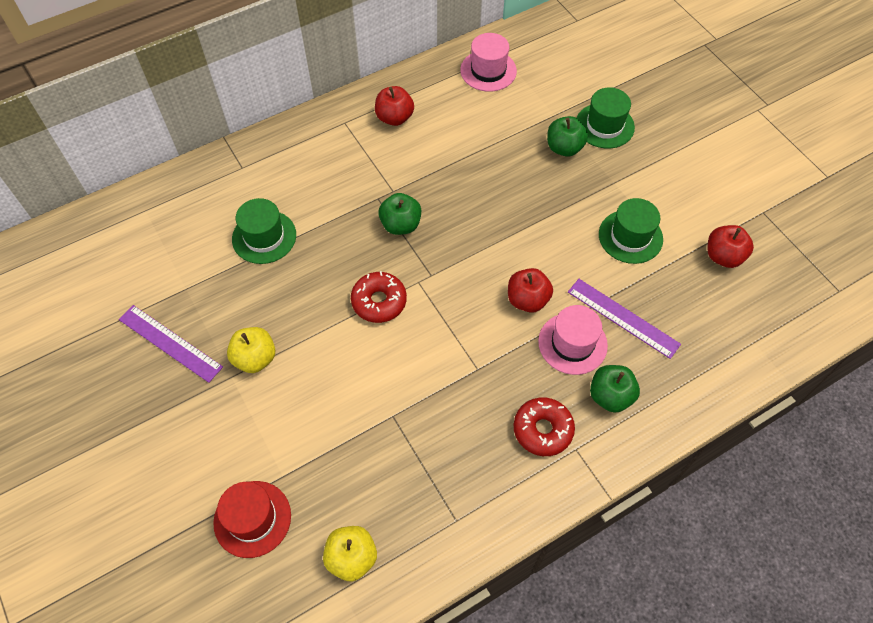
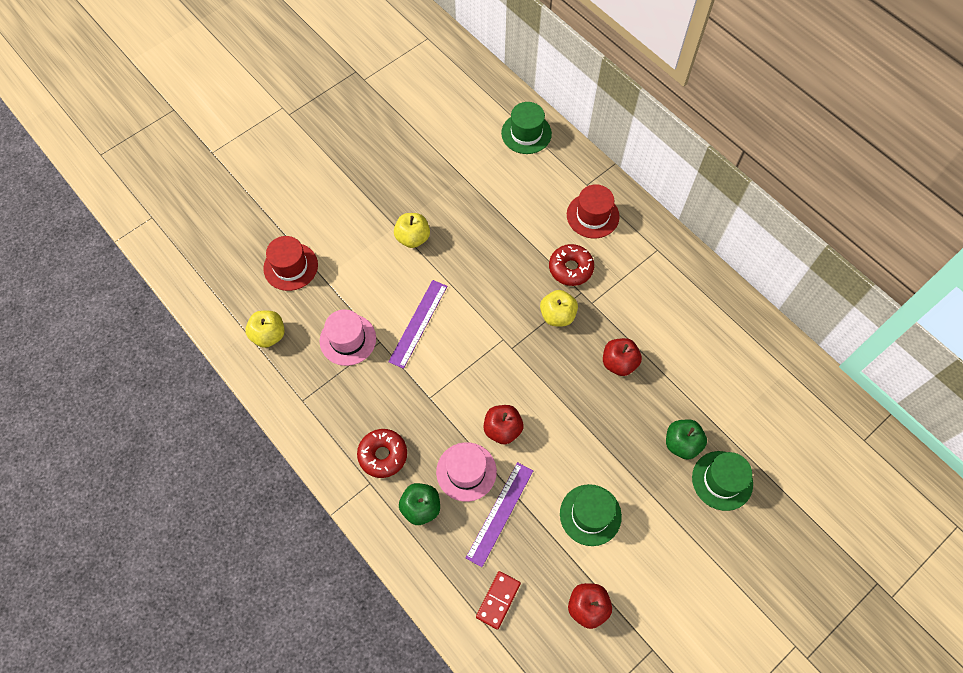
camera: 80 degrees right, 5 degrees up
purple ruler [119,305,223,383] -> purple ruler moved to [388,280,447,369]
green hat [232,198,296,264] -> green hat moved to [501,102,552,154]
red donut [351,271,407,323] -> red donut moved to [549,244,594,286]
red apple [375,86,414,126] -> red apple moved to [603,338,642,376]
green apple [378,193,421,235] -> yellow apple [540,290,578,326]
pink hat [460,33,517,92] -> pink hat moved to [320,309,376,366]
none -> red domino [476,571,521,630]
none -> red hat [567,184,620,238]

